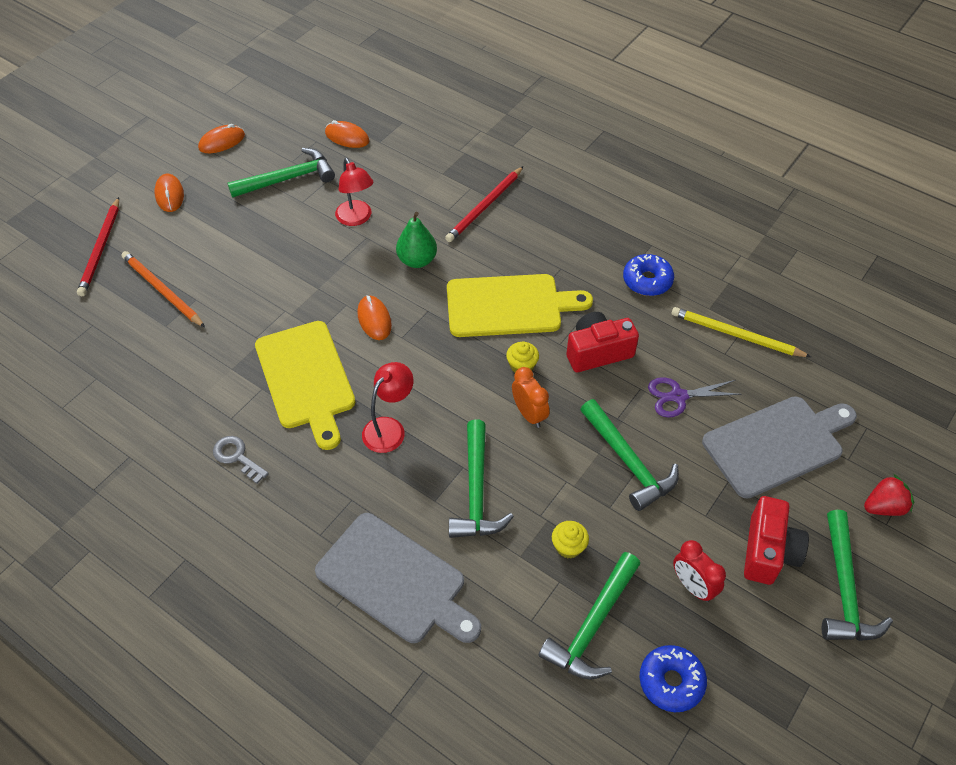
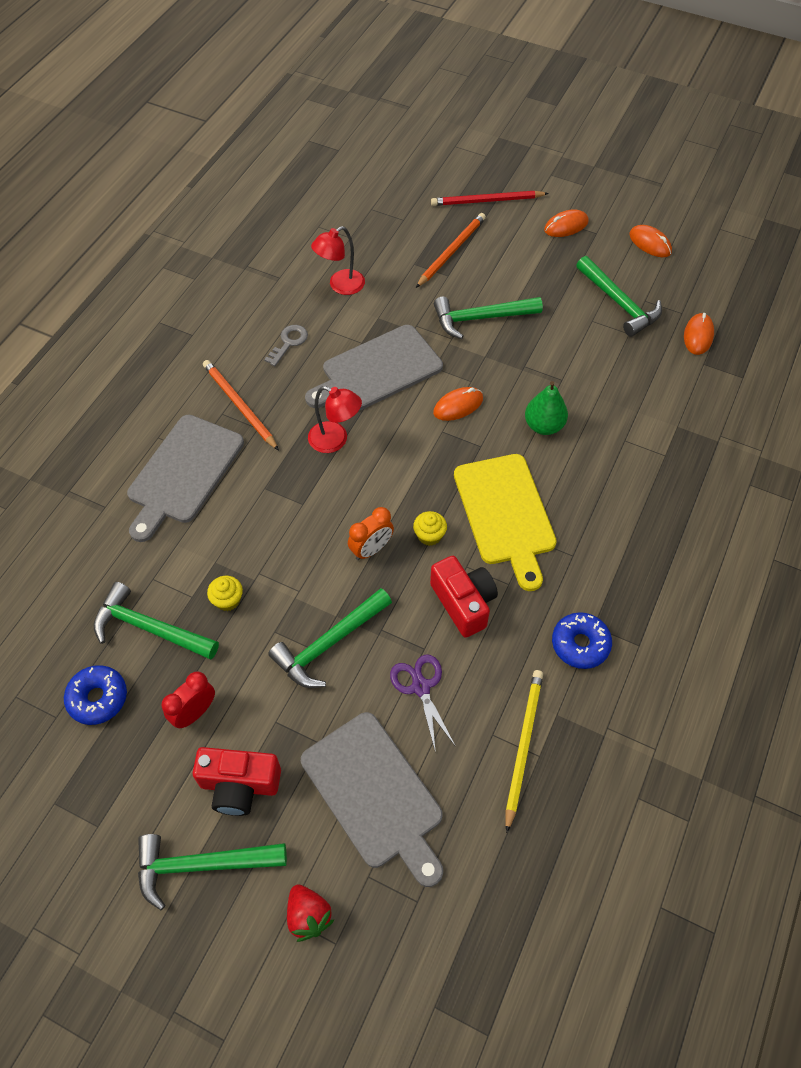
camera: 80 degrees right, 5 degrees up
yellow cutting board [255,321,355,450] -> grey cutting board [305,325,443,411]
red lamp [335,158,373,226] -> red lamp moved to [311,226,365,295]
red pencil [445,166,524,242] -> none
green hammer [449,420,514,538] -> green hammer moved to [434,297,543,339]
none -> orange pencil [203,360,279,450]

